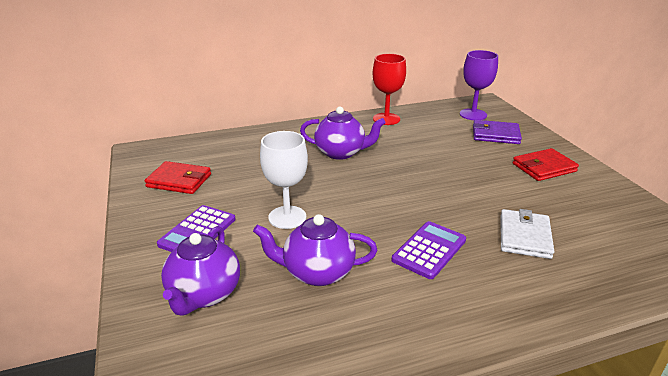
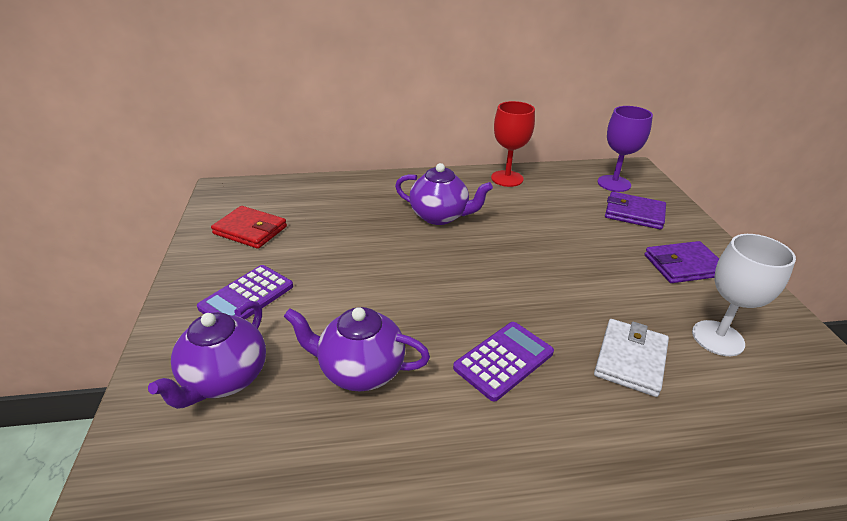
camera: 10 degrees right, 5 degrees up
white goblet [260,131,308,229] -> white goblet moved to [692,234,796,356]
red wallet [513,148,579,181] -> purple wallet [644,241,719,283]

